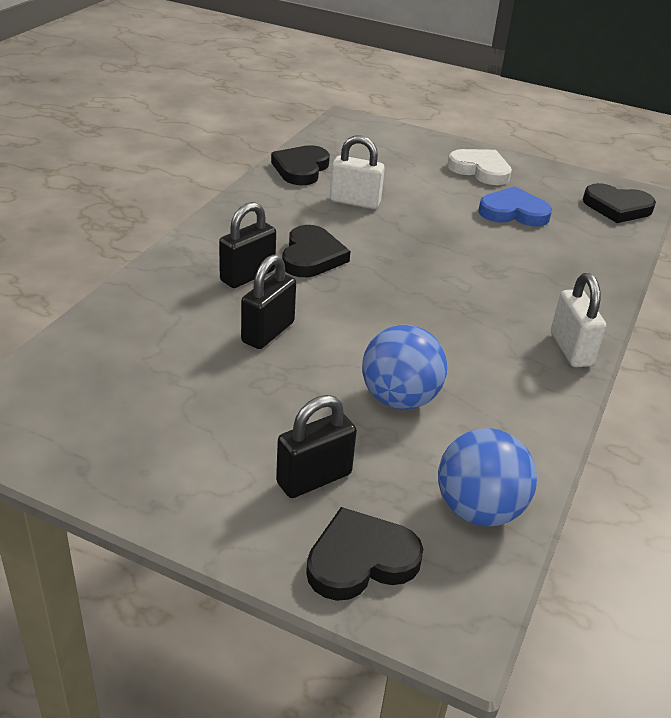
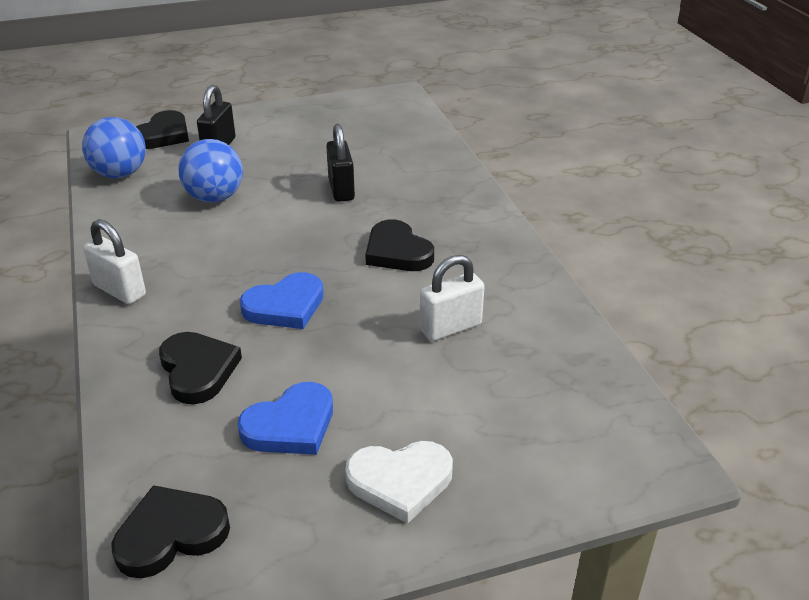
camera: 140 degrees right, 0 degrees up
black padlock [219,202,276,288] -> none
black heart [271,145,330,185] -> black heart moved to [159,332,242,404]
none -> blue heart [240,272,324,329]

